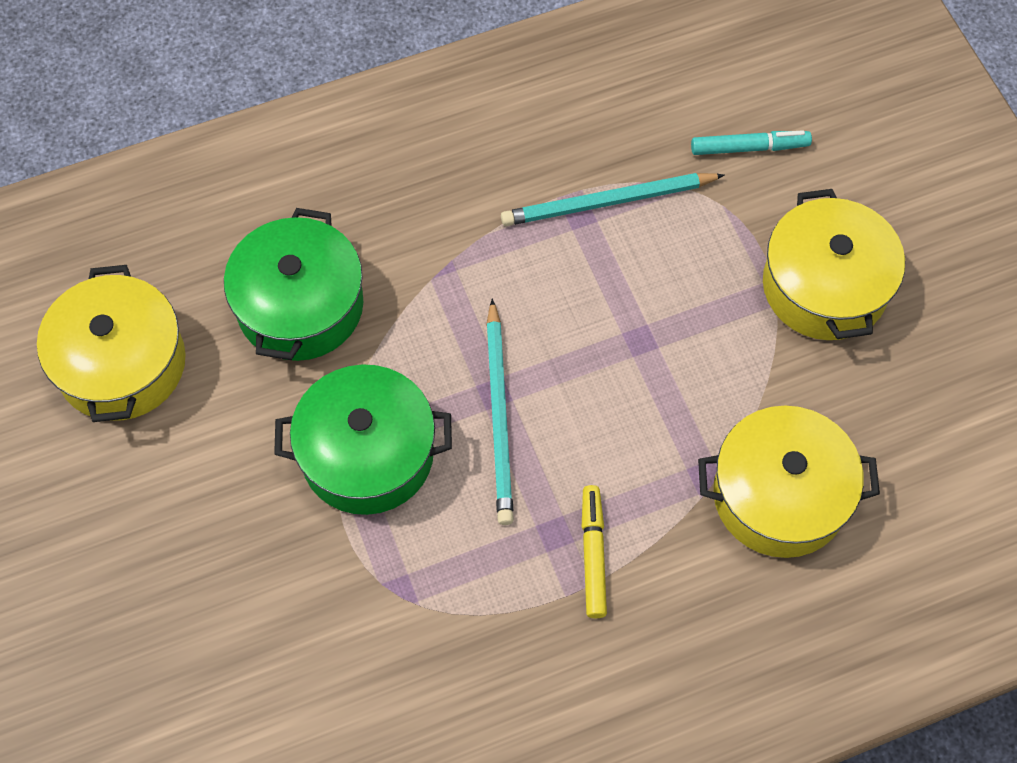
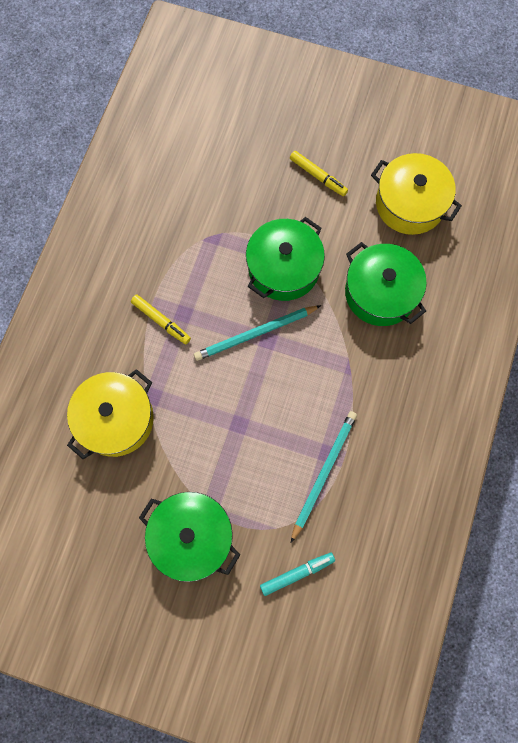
camera: 130 degrees right, 10 degrees up
turquoise pencil [486,299,514,525] -> turquoise pencil turned 60 degrees counterclockwise [194,305,321,361]
turquoise marker [691,130,812,155] -> turquoise marker turned 150 degrees counterclockwise [260,553,335,596]
yellow pot [763,189,905,340] -> green pot [139,492,240,582]
none -> yellow marker [290,151,348,196]

